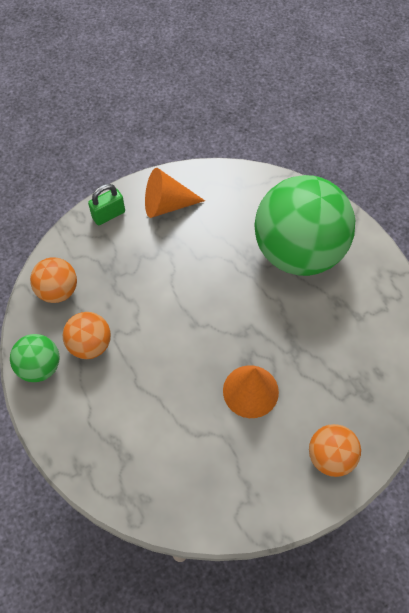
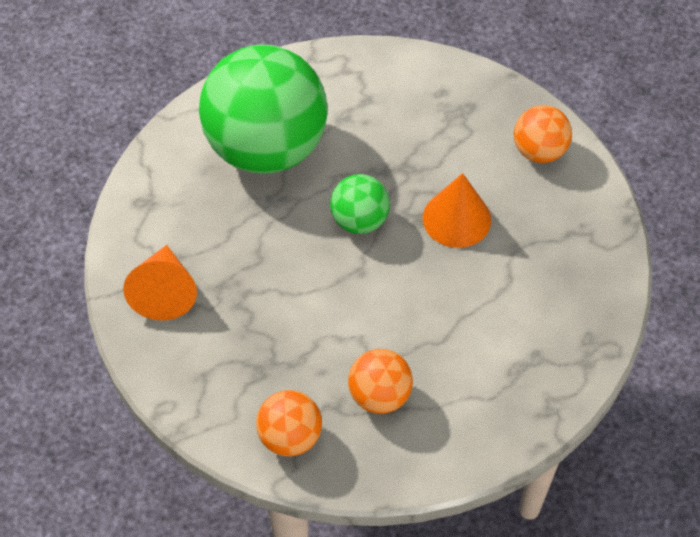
camera: 85 degrees left, 5 degrees down
green ball [10,334,59,382] -> green ball moved to [330,174,390,234]
green padlock [88,184,125,225] -> none

